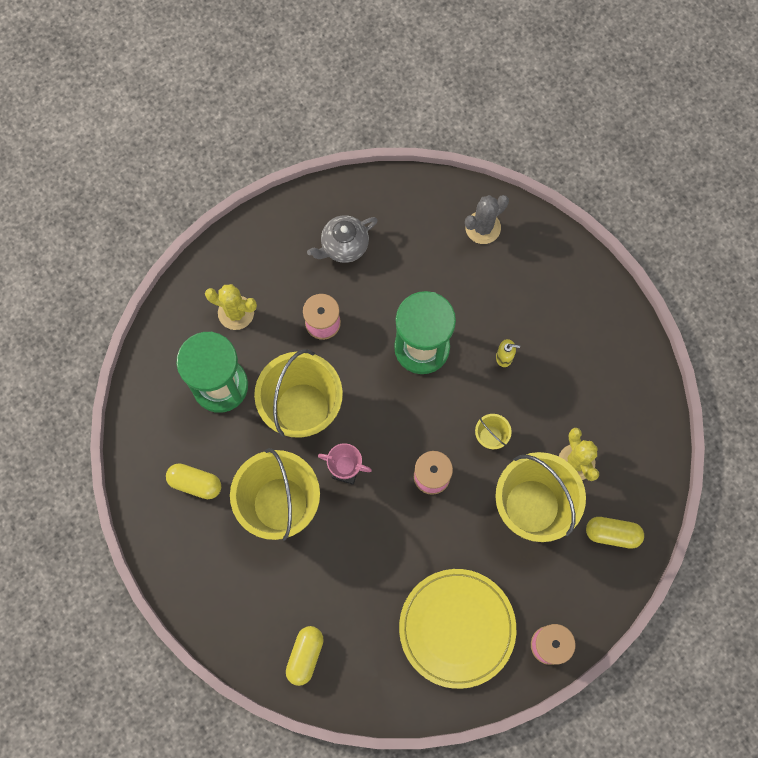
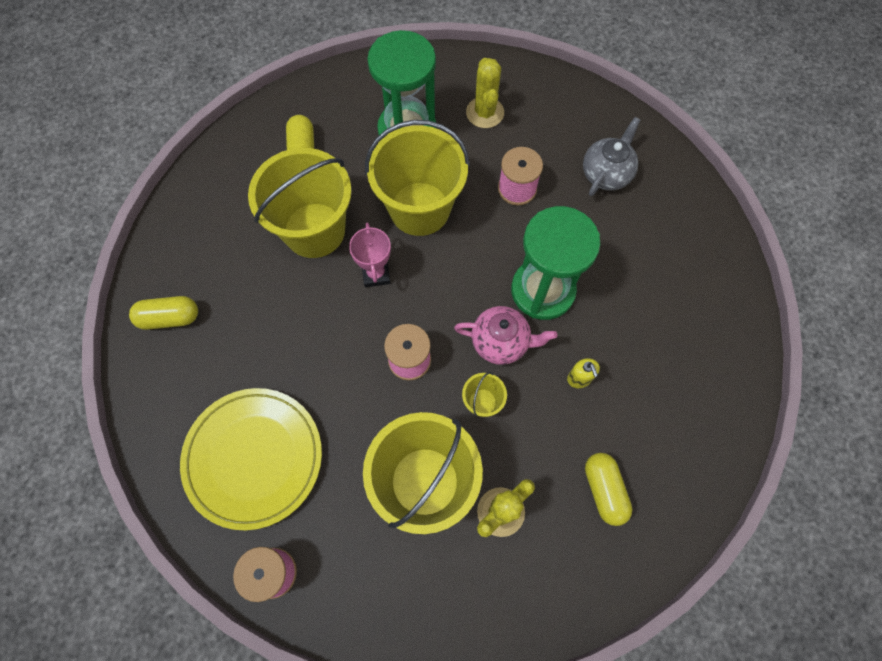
camera: 65 degrees right, 5 degrees down
grey teapot [307,215,378,263] -> grey teapot turned 90 degrees clockwise [583,117,640,196]
grey cactus [465,195,509,244] -> none
yellow capsule [586,517,644,549] -> yellow capsule moved to [585,453,632,526]
none -> pink teapot [454,306,557,365]

